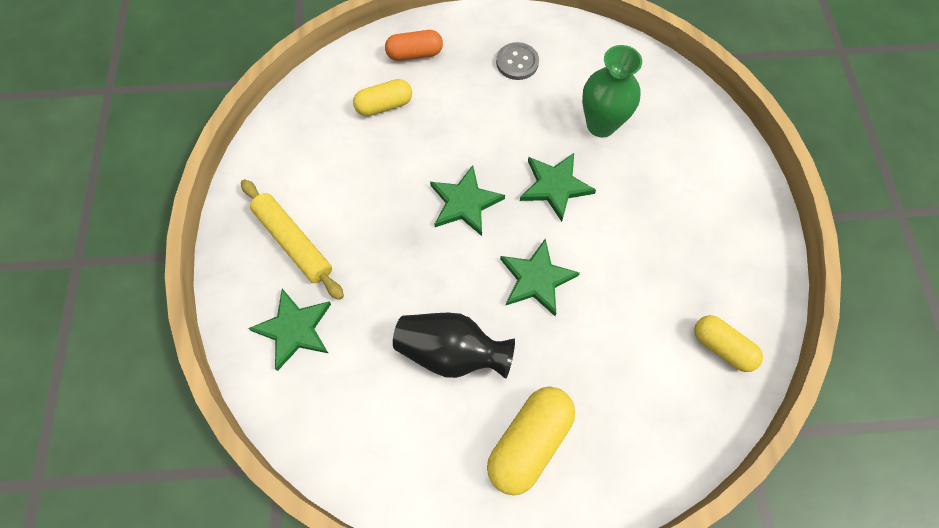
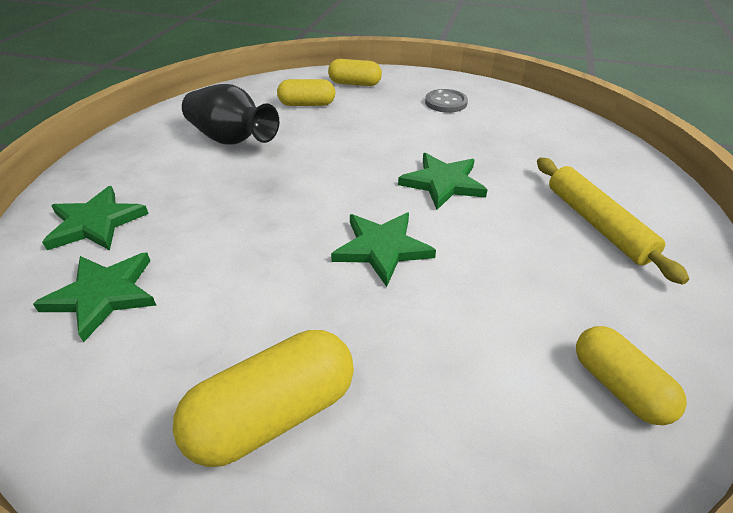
camera: 20 degrees right, 25 degrees down
yellow rolling pin [241,179,344,300] -> yellow rolling pin moved to [537,157,689,285]
orange capsule [385,30,443,61] -> yellow capsule [328,59,382,86]
black vase [393,313,515,379] -> black vase moved to [182,84,279,144]
green star [430,165,505,236] -> green star moved to [33,252,156,342]
green vase [582,45,642,137] -> none

